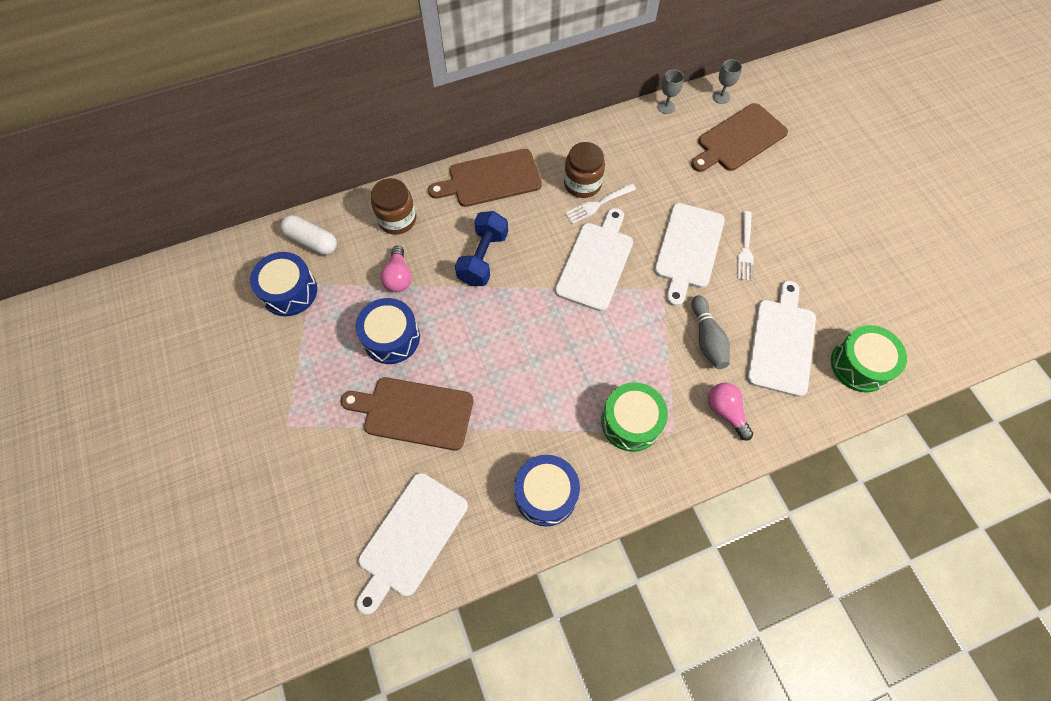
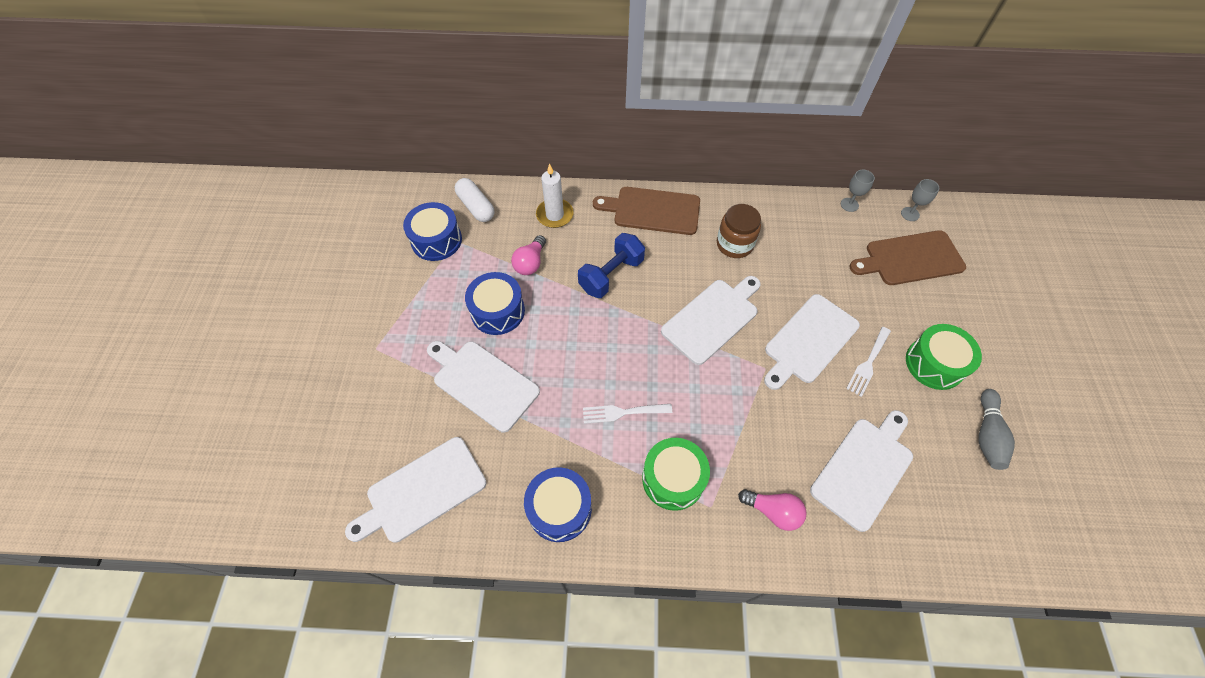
camera: 25 degrees right, 5 degrees down
brown cutting board [341,377,473,450] -> white cutting board [427,341,540,432]
brown jar [371,178,416,235] -> white candle [536,163,574,228]
white fork [565,183,636,224] -> white fork moved to [583,404,672,424]
grey bowling pin [692,295,730,369] -> grey bowling pin moved to [978,389,1015,470]
pink light bulb [708,383,753,441] -> pink light bulb turned 120 degrees clockwise [738,489,807,531]
green drum [831,325,907,393] -> green drum moved to [906,324,982,390]

